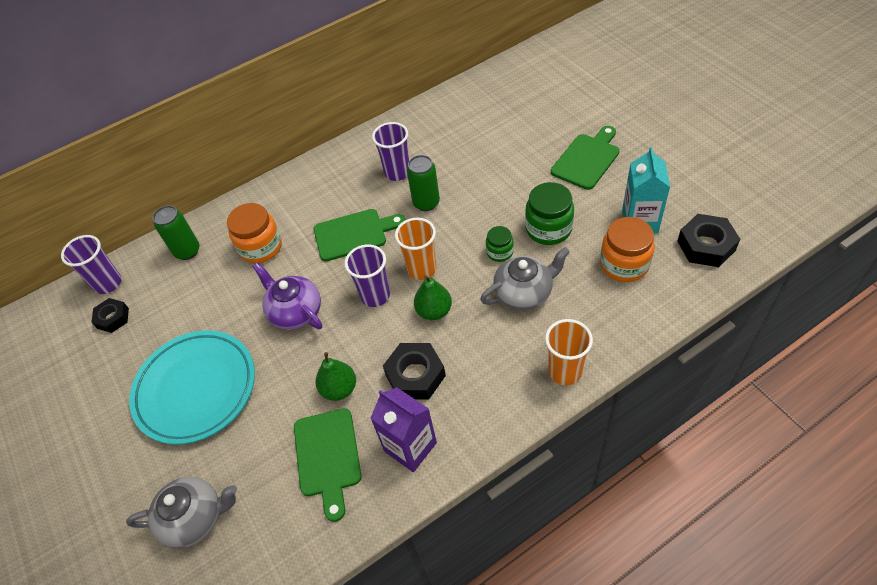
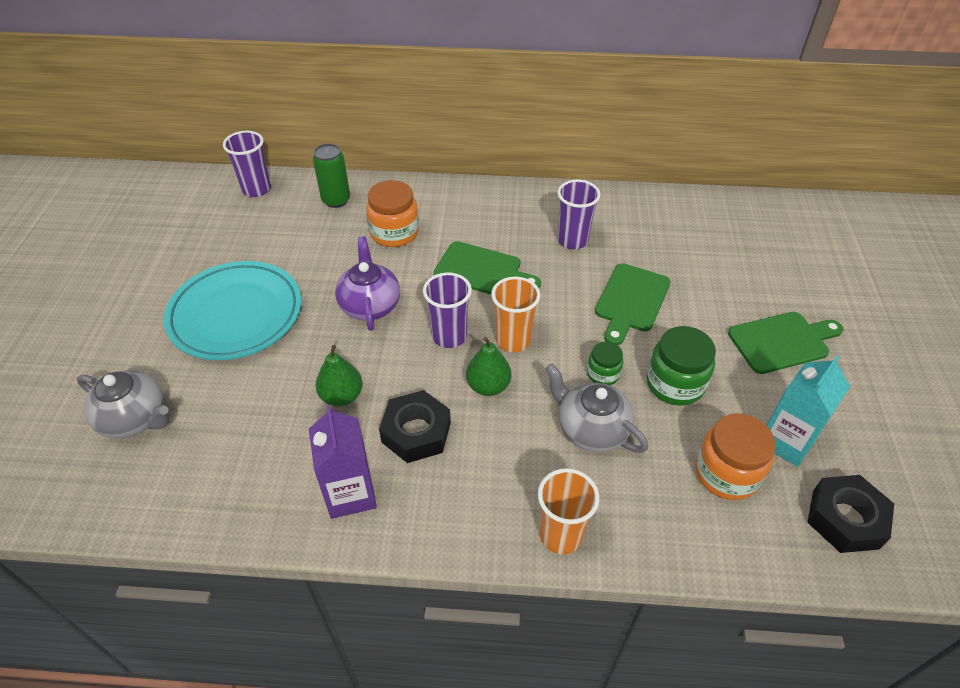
camera: 30 degrees right, 5 degrees down
black nut [91,298,129,333] -> none
green cutting board [294,408,361,522] -> green cutting board moved to [595,263,671,345]
green can [407,155,440,211] -> none
grey teapot [480,247,570,311] -> grey teapot turned 150 degrees counterclockwise [545,363,648,453]

